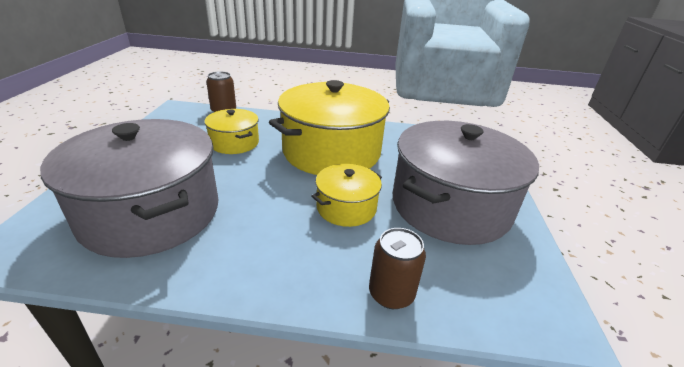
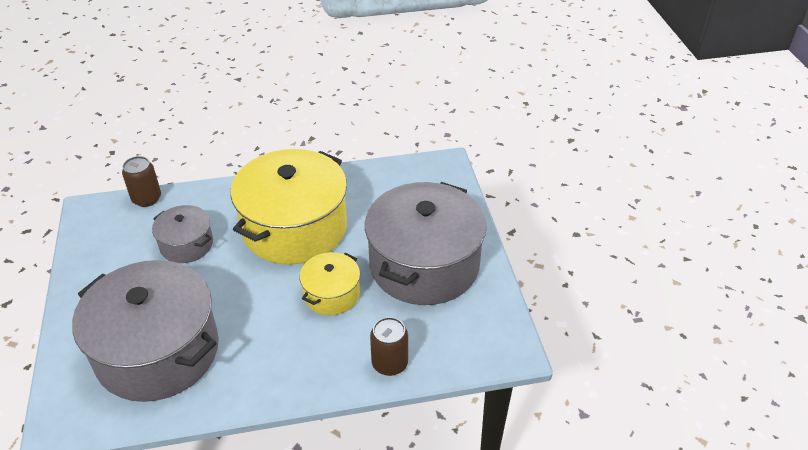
camera: 15 degrees left, 10 degrees up
yellow pot [205,109,259,154] -> grey pot [152,205,213,263]

